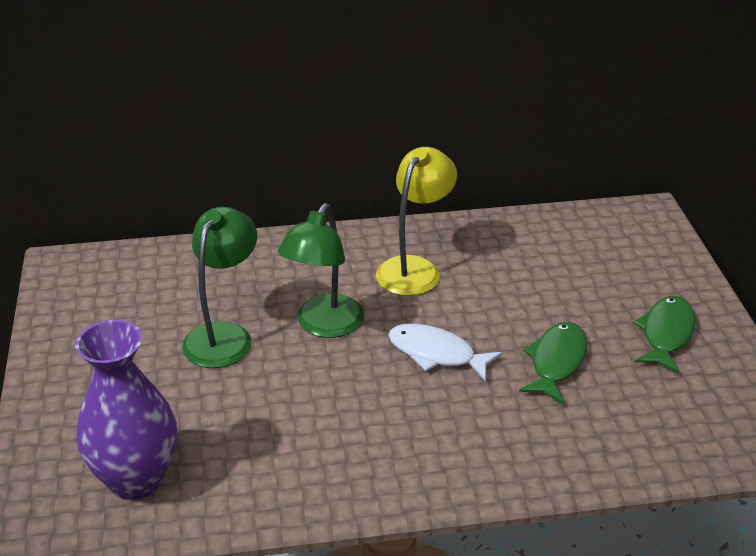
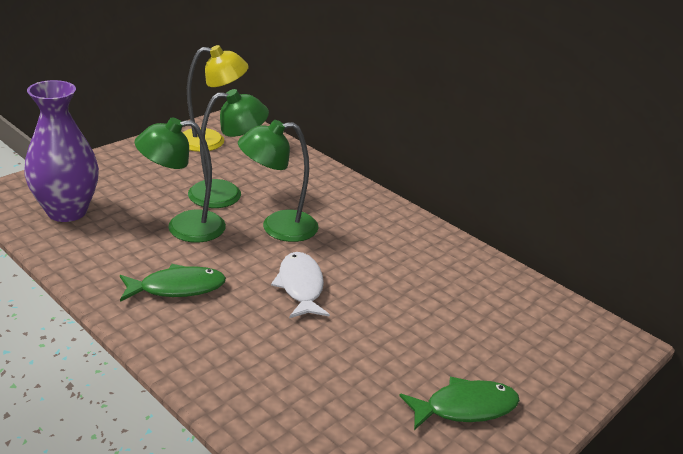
camera: 50 degrees right, 5 degrees down
yellow lamp [376,147,457,296] -> yellow lamp moved to [183,45,249,152]
green fish [519,322,587,404] -> green fish moved to [120,264,226,302]
none -> green lamp [134,117,226,243]

